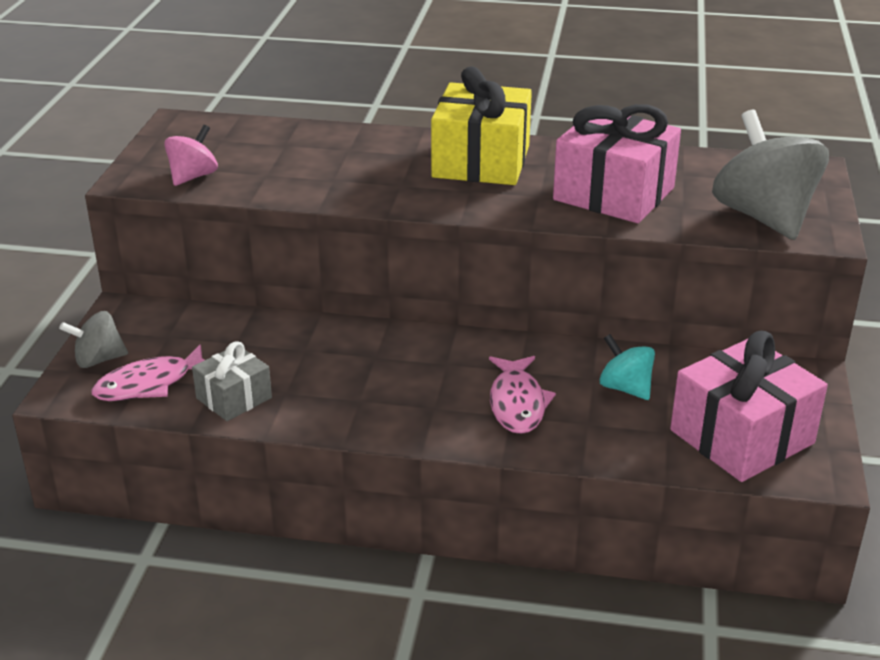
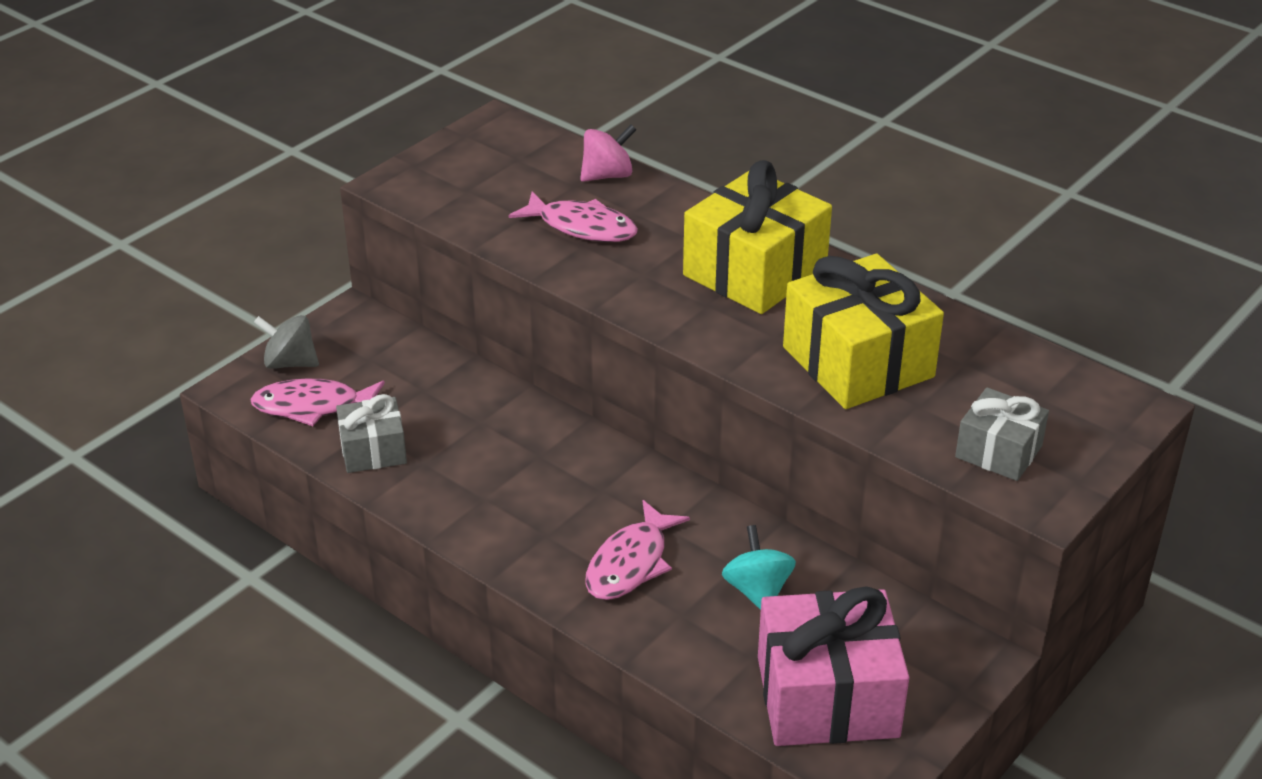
camera: 30 degrees right, 5 degrees up
pink spinning top [164,125,218,186] -> pink spinning top moved to [580,124,637,182]
pink gift [553,104,681,223] -> yellow gift [783,254,944,409]
grey spinning top [712,110,829,240] -> grey gift [955,387,1049,481]
none -> pink fish [509,191,638,242]

